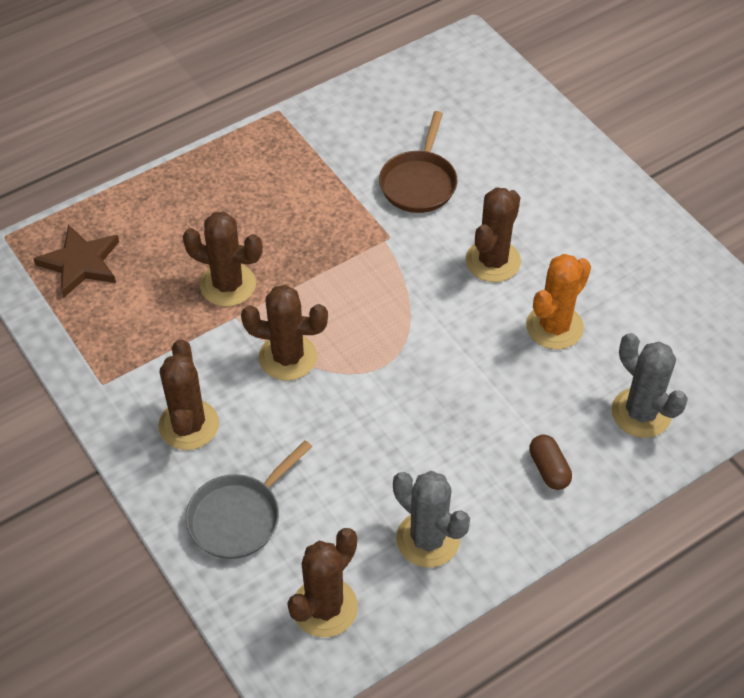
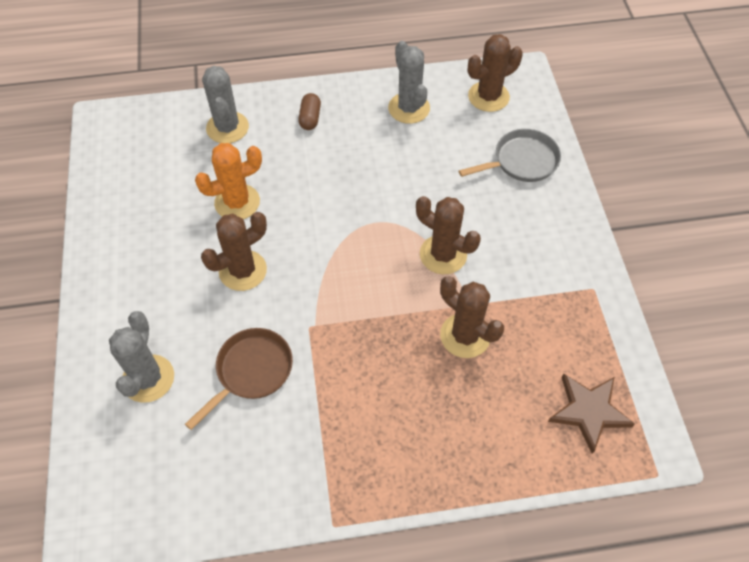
camera: 155 degrees left, 5 degrees up
brown cactus [159,339,219,450] -> none
none -> grey cactus [109,311,174,403]

